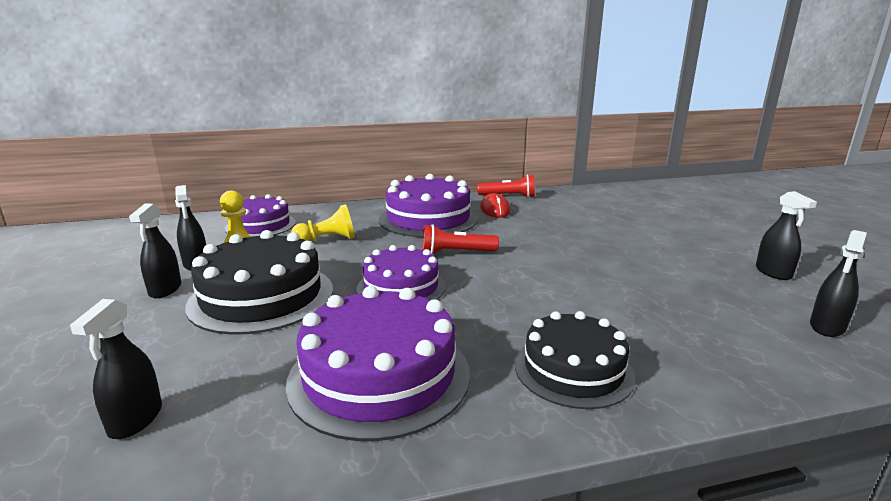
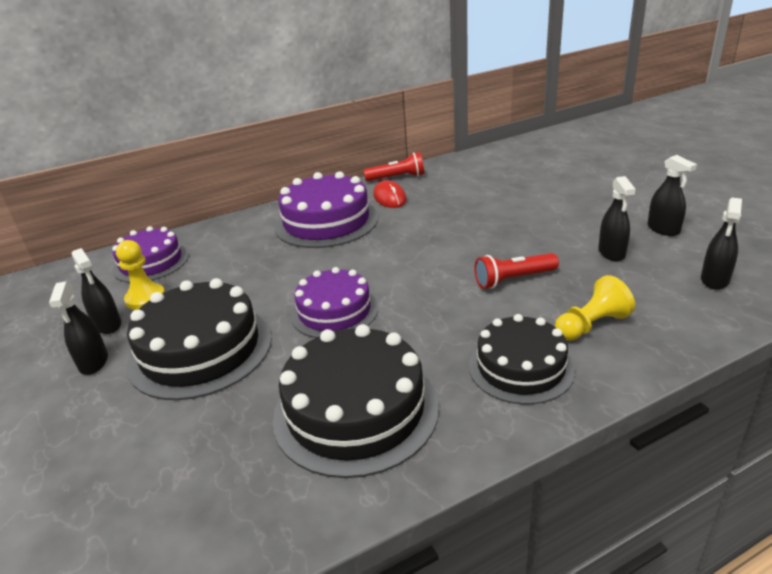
camera: 10 degrees left, 10 degrees up
black spray bottle [70,299,162,439] -> black spray bottle moved to [598,176,636,261]
purple cake [286,286,470,441] -> black cake [273,324,439,478]
yellow pawn [291,204,355,242] -> yellow pawn moved to [555,275,635,341]
red flashlight [422,224,499,254] -> red flashlight moved to [474,253,559,289]

